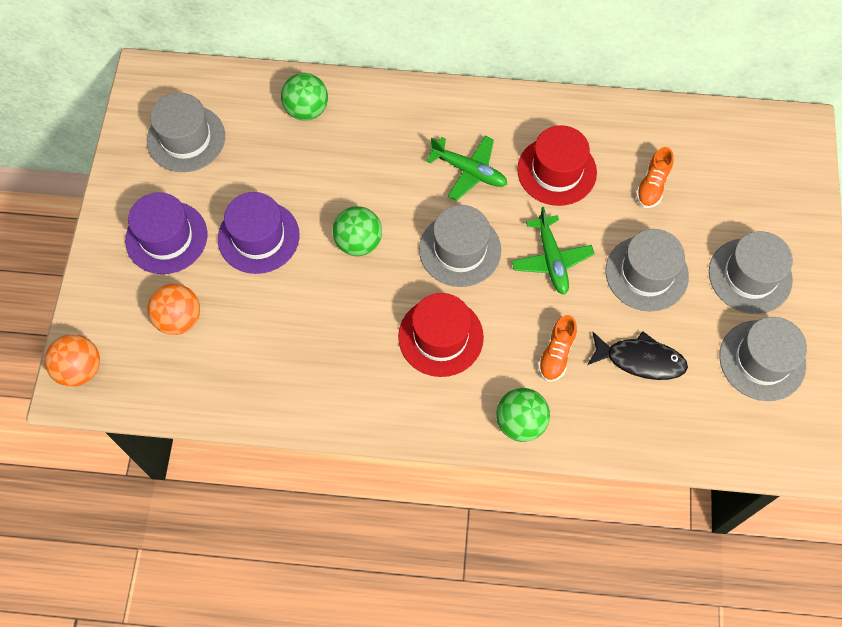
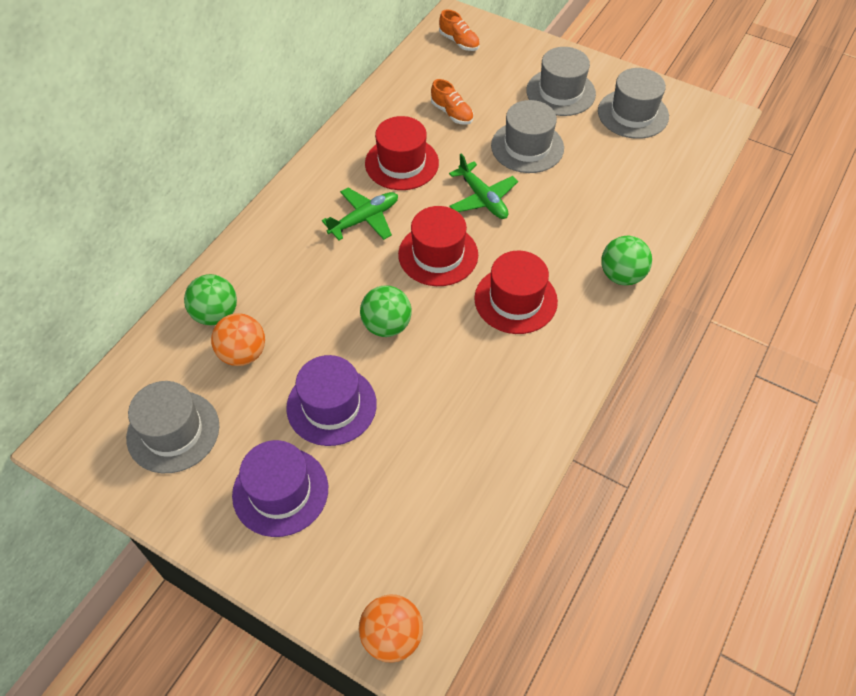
camera: 65 degrees left, 10 degrees down
orange ball [147,284,200,335] -> orange ball moved to [211,313,265,366]
grey hat [419,205,501,287] -> red hat [398,206,478,286]
green plane [511,207,595,295] -> green plane turned 45 degrees clockwise [449,154,518,219]
orange shoe [538,315,577,382] -> orange shoe moved to [439,9,480,51]
black fish [587,331,688,380] -> none

